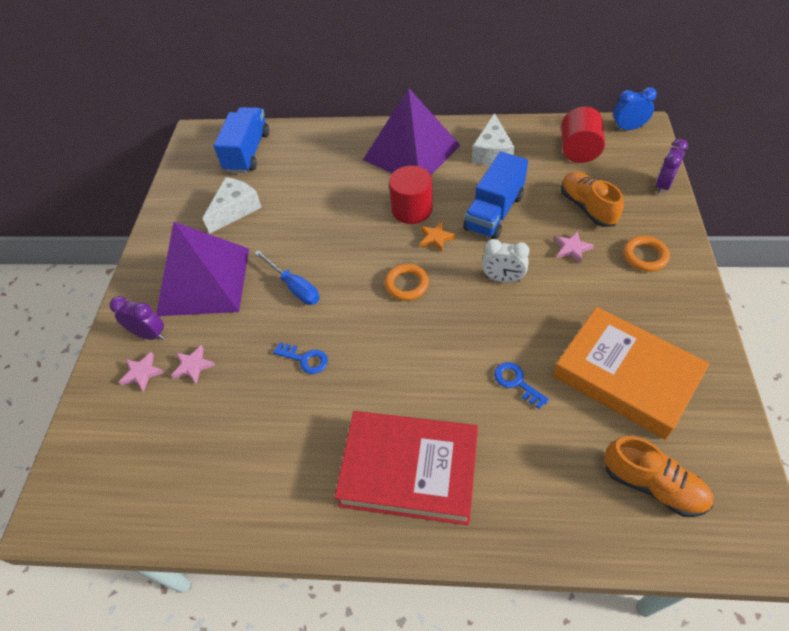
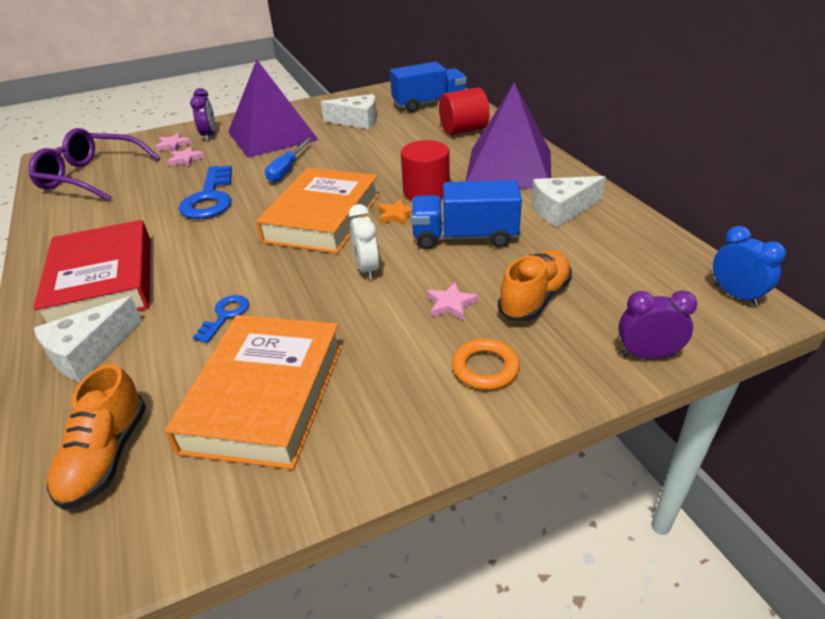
camera: 60 degrees right, 15 degrees down
blue key [273,343,328,374] -> blue key [179,166,232,219], size x1.93
orange ring [384,264,429,301] -> orange book [256,168,379,254]
red cylinder [561,107,605,163] -> red cylinder moved to [439,87,490,135]
none -> purple glasses [29,128,160,201]
none -> white cheese [34,296,142,382]

